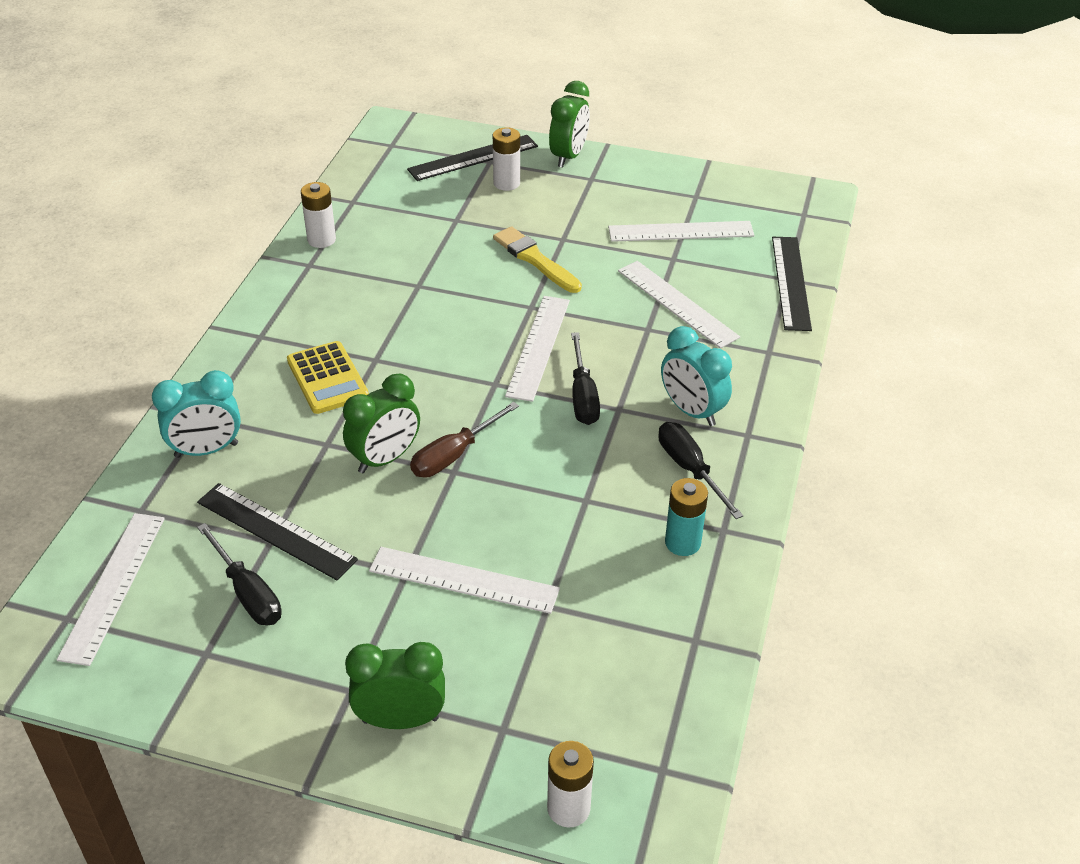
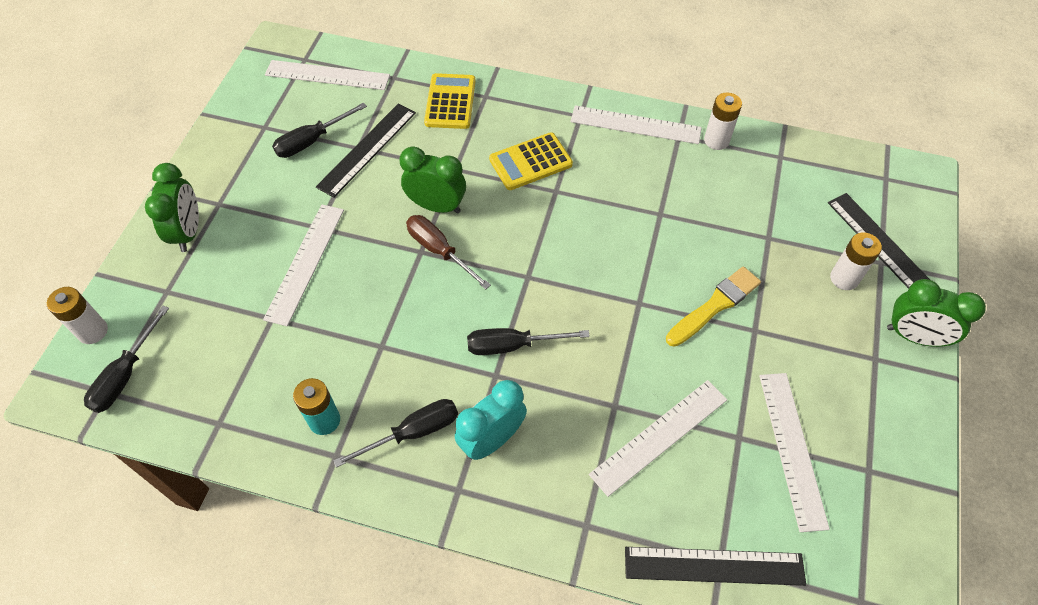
camera: 90 degrees right, 15 degrees up
turquoise clock [152,370,241,458] -> yellow calculator [424,73,476,129]
green clock [343,374,420,473] -> green clock turned 150 degrees clockwise [399,147,466,213]
white ruler [505,296,570,402] -> white ruler moved to [570,105,702,144]
none -> black screwdriver [84,306,169,413]

